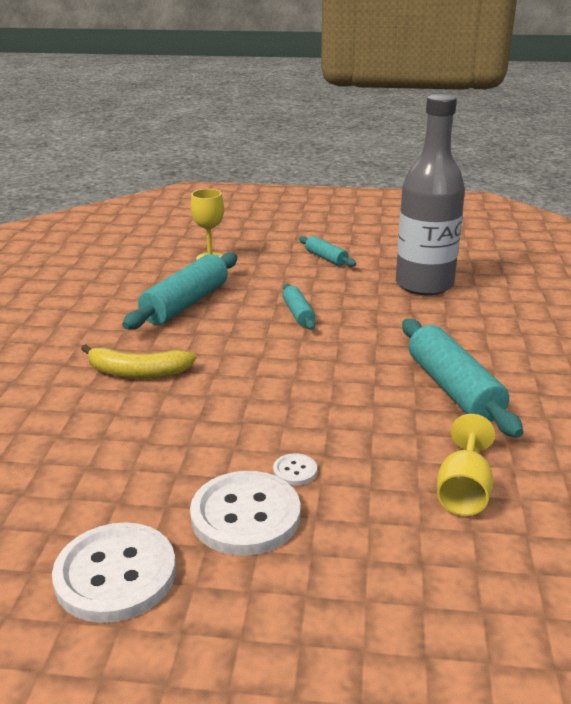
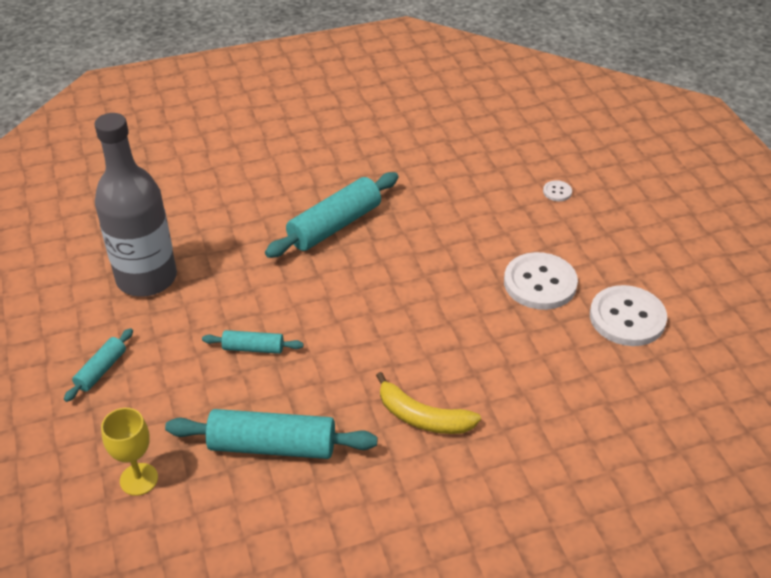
camera: 115 degrees left, 15 degrees up
yellow banana [81,344,196,378] -> yellow banana turned 135 degrees clockwise [376,372,481,434]
white button [273,453,317,486] -> white button moved to [543,180,572,201]
turquoise rolling pin [282,284,315,330] -> turquoise rolling pin turned 45 degrees clockwise [202,330,304,354]
yellow goblet [437,414,495,516] -> none

